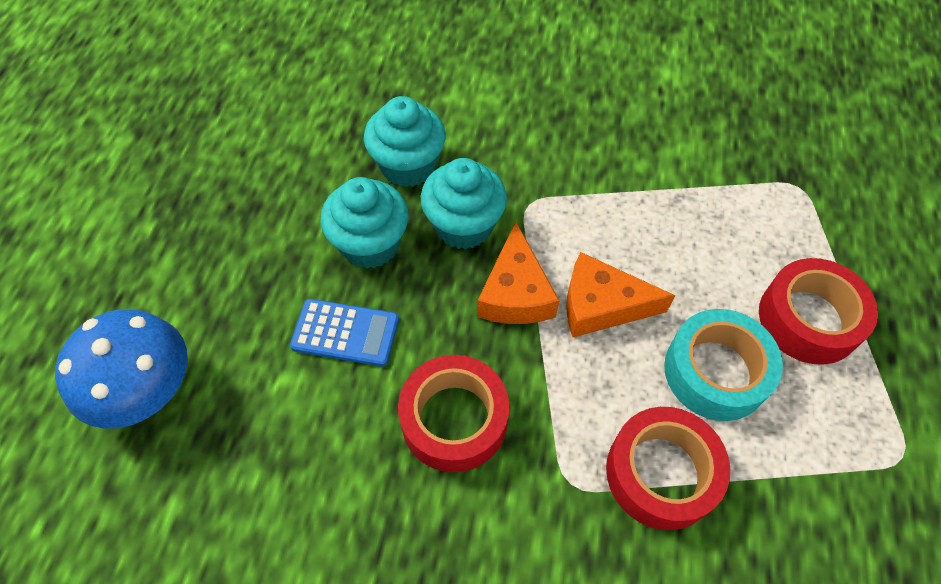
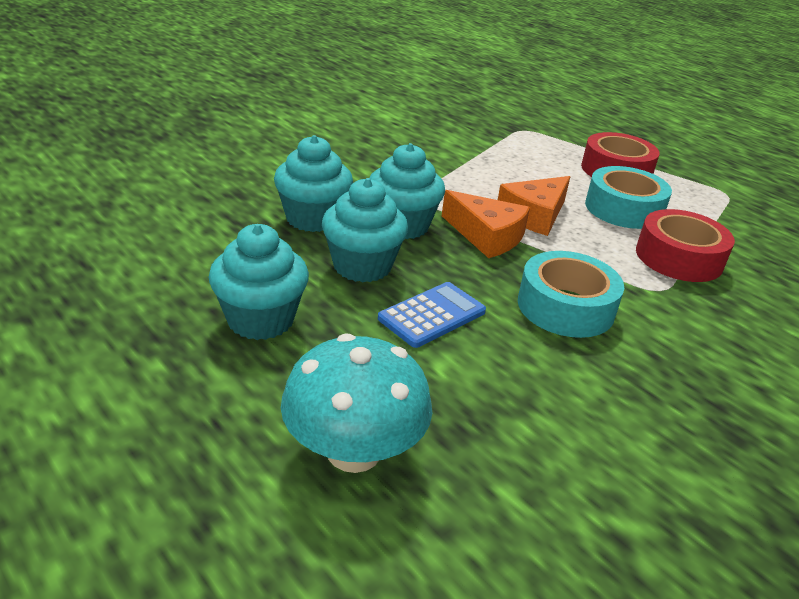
camera: 55 degrees left, 25 degrees down
blue mushroom [55,309,188,429] -> turquoise mushroom [281,334,432,473]
red tape [398,355,509,472] -> turquoise tape [518,251,624,338]
none -> turquoise cupcake [209,224,309,340]

